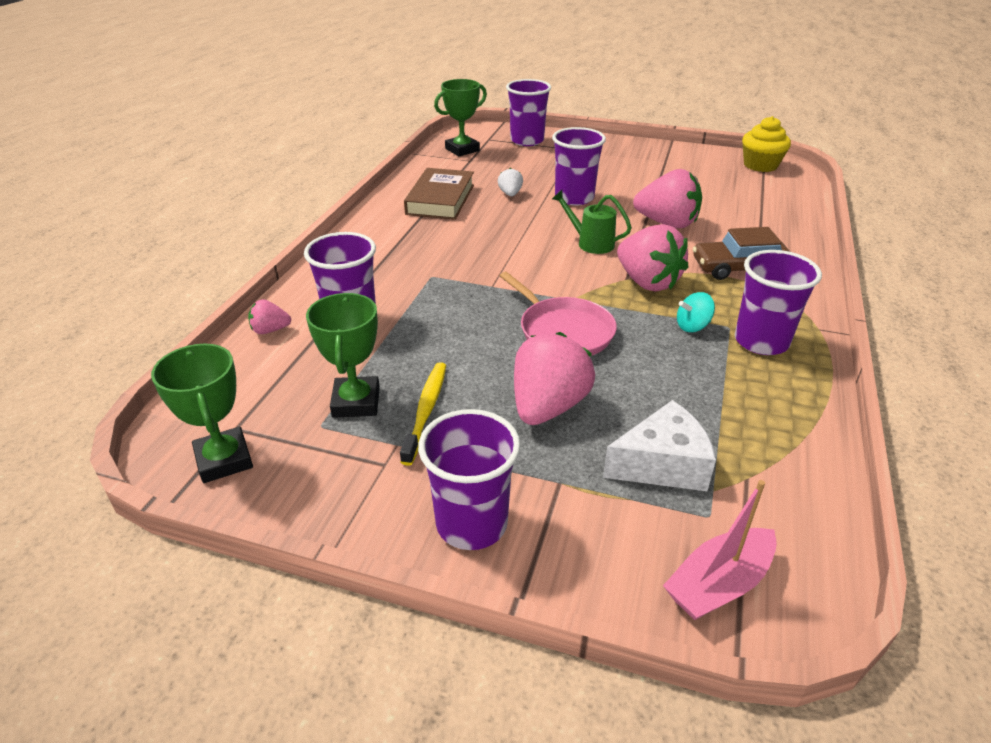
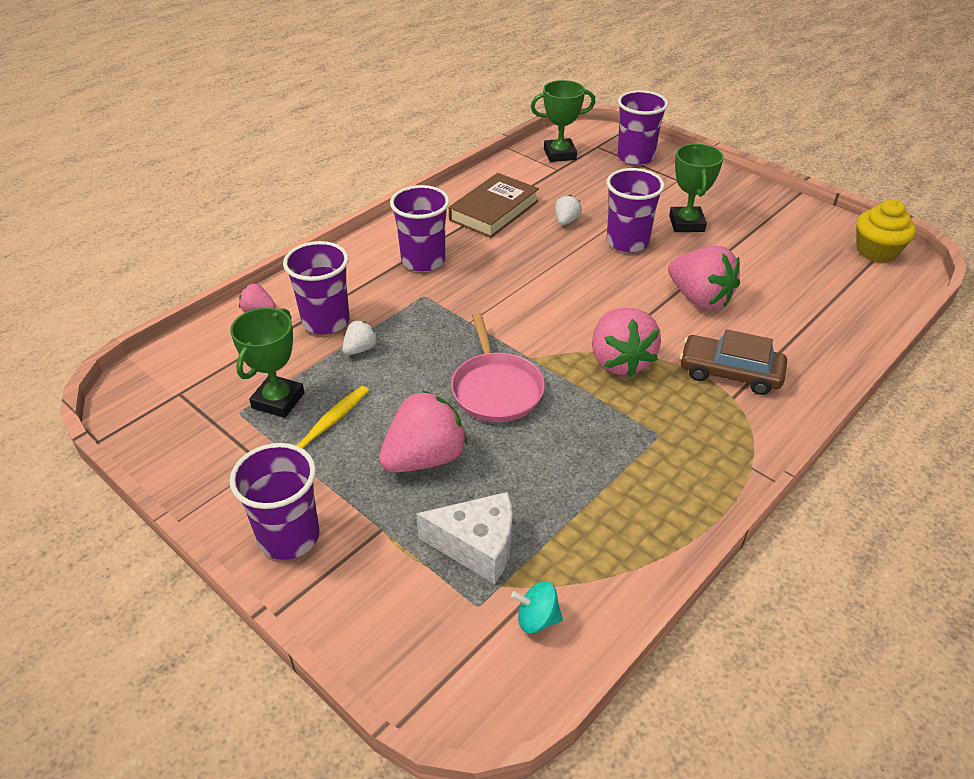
camera: 25 degrees right, 5 degrees up
green trophy [151,344,253,483] -> green trophy moved to [669,144,724,232]
green watering can [552,190,632,254] -> none
pink boat [663,480,777,620] -> none
turquoise spinning top [677,292,715,332] -> turquoise spinning top moved to [511,581,563,633]
purple cup [735,250,822,355] -> purple cup moved to [390,185,450,272]
none -> white strawberry [342,320,378,355]

